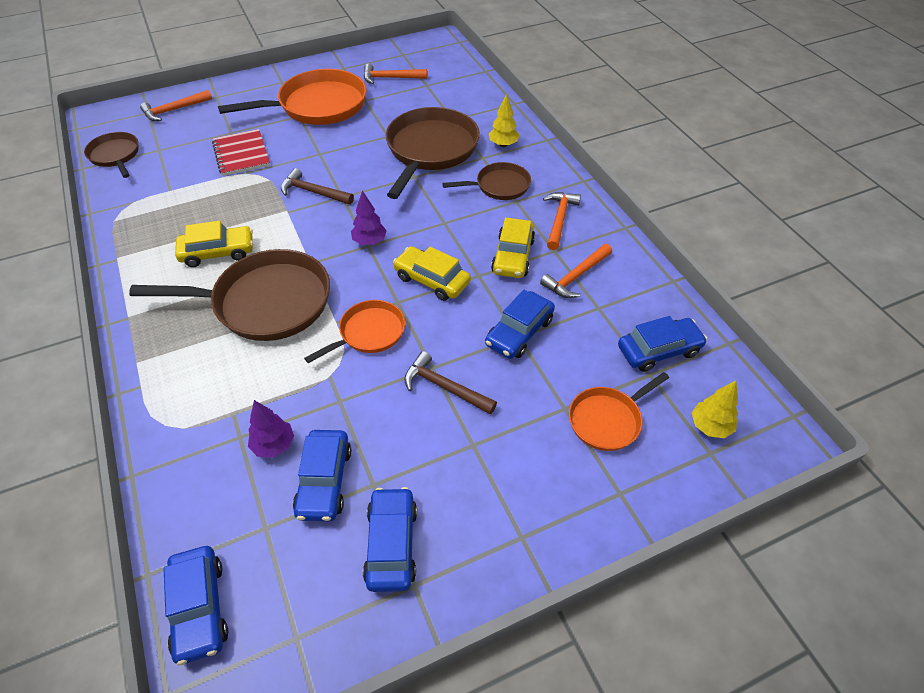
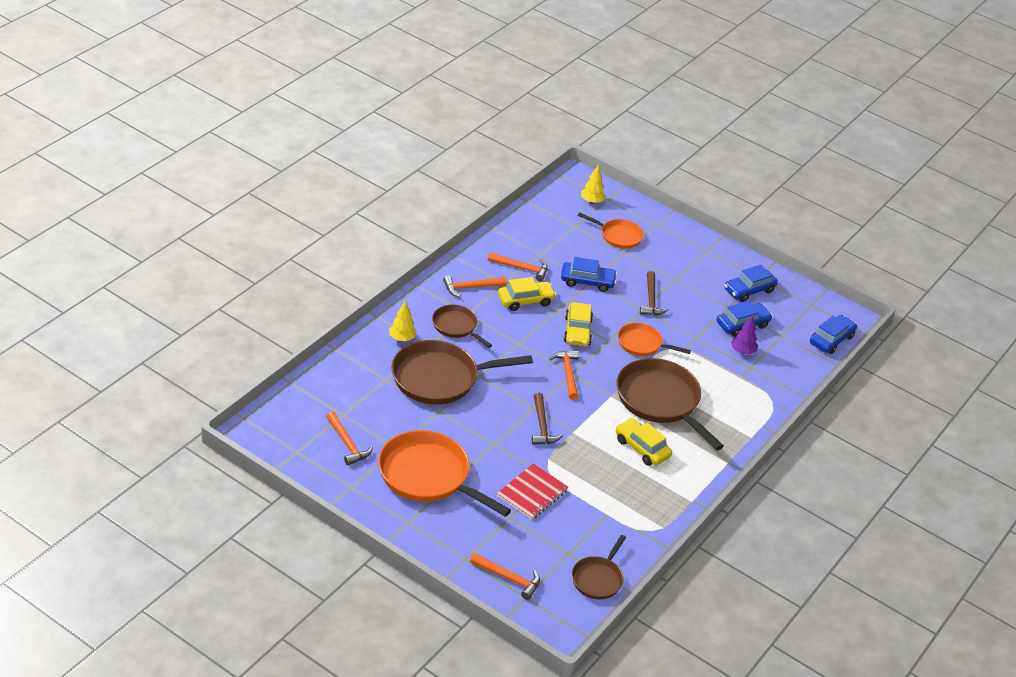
camera: 125 degrees left, 10 degrees down
purple tree [351,190,387,245] -> orange hammer [549,350,579,400]
blue car [618,316,707,372] -> none

